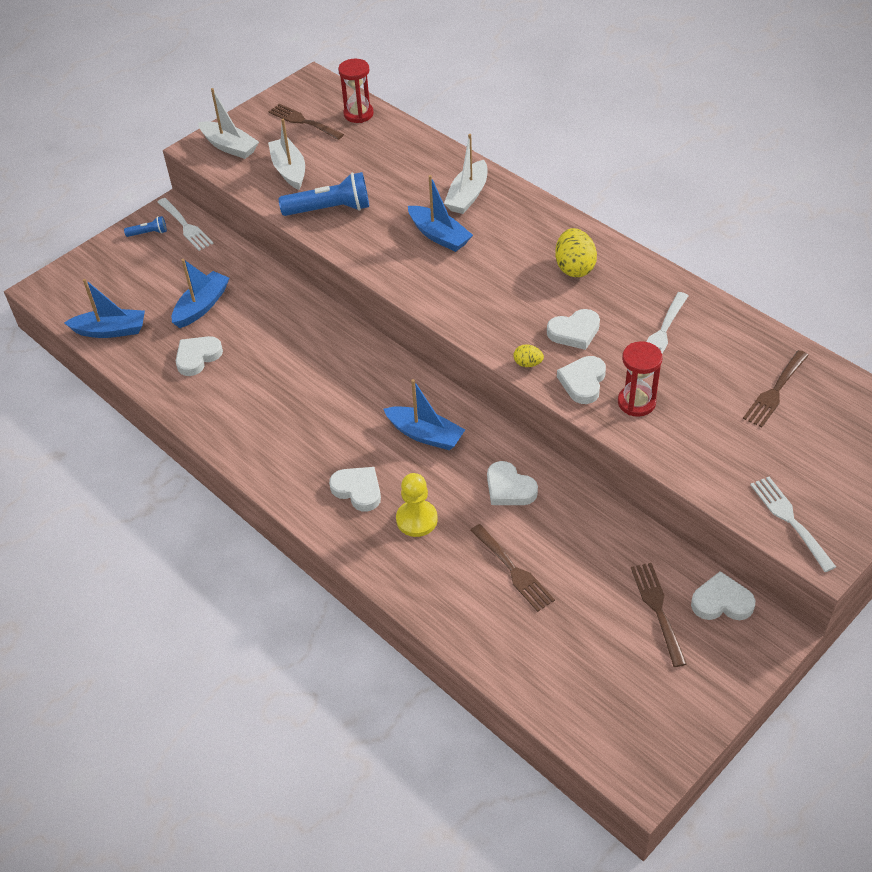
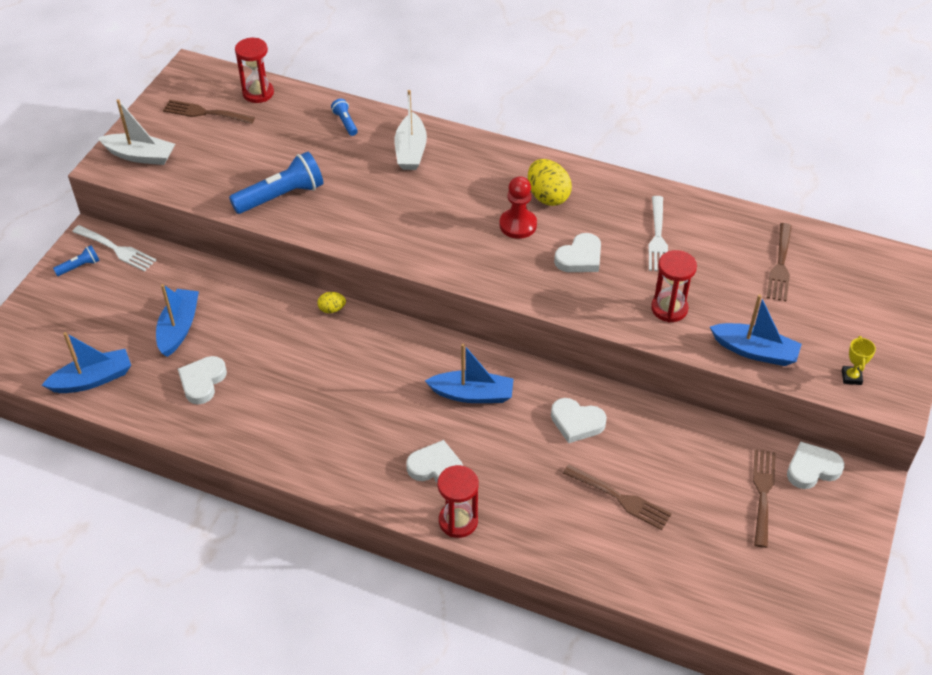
camera: 25 degrees left, 0 degrees up
white boat [268,119,305,190] -> none
yellow pawn [396,473,438,537] -> none
blue boat [408,175,473,252] -> blue boat moved to [710,294,802,366]
yellow egg [513,344,544,367] -> yellow egg moved to [317,292,346,313]
white heart [557,356,606,404] -> none
brown fork [631,563,687,667] -> brown fork turned 45 degrees clockwise [753,449,776,548]
white fork [750,477,836,572] -> yellow trophy [842,336,876,385]
none -> blue flashlight [331,99,358,136]
none -> red hourglass [438,465,479,538]
none -> red pawn [499,176,537,239]

